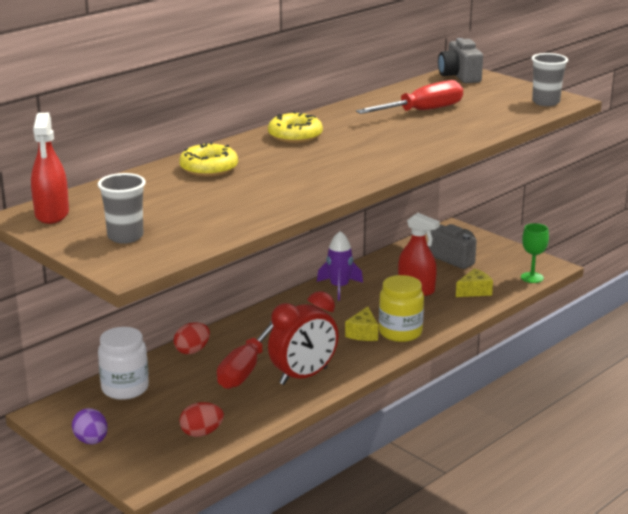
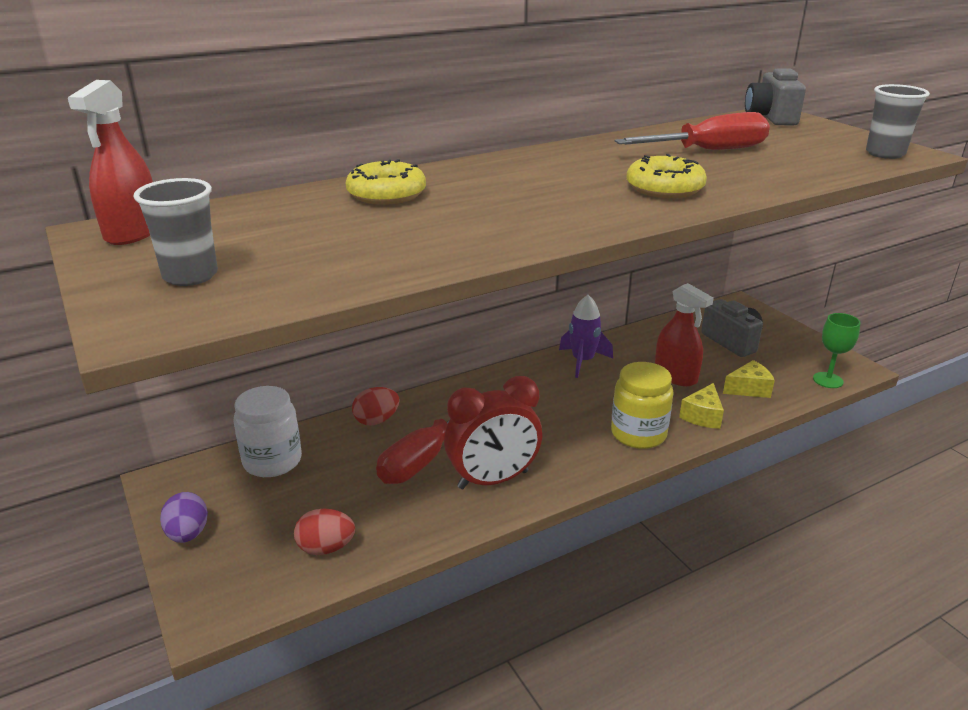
camera: 15 degrees right, 5 degrees up
yellow donut [268,111,323,143] -> yellow donut moved to [627,154,707,198]
yellow cheese [345,307,378,341] -> yellow cheese moved to [679,383,724,429]

